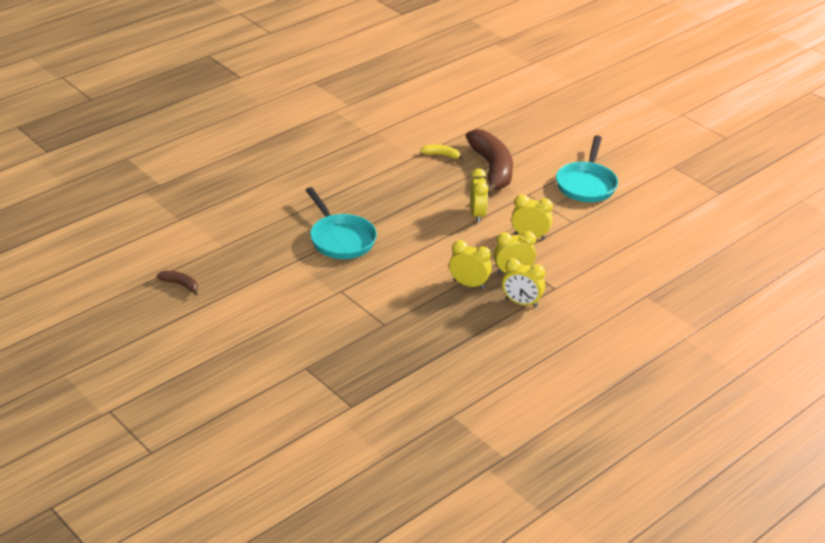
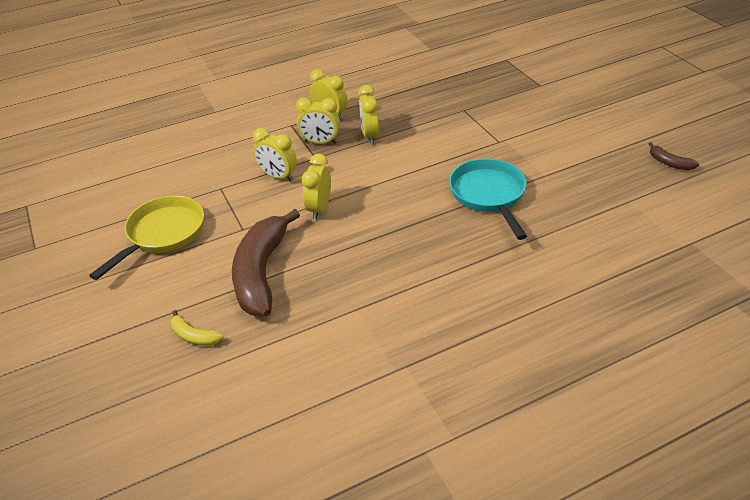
camera: 160 degrees left, 5 degrees up
yellow banana [420,145,464,161] -> yellow banana moved to [171,310,223,346]
yellow clock [449,240,492,289] -> yellow clock turned 45 degrees clockwise [358,85,379,144]
turquoise pan [556,135,618,202] -> yellow pan [89,196,204,280]

